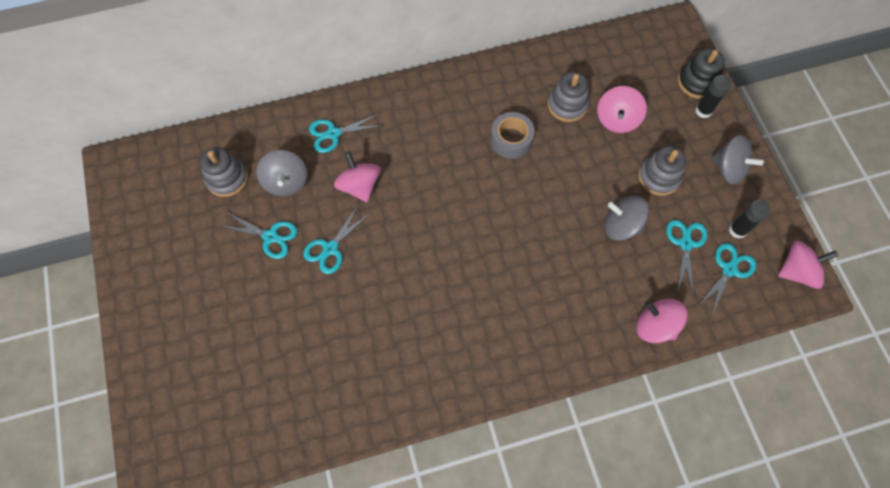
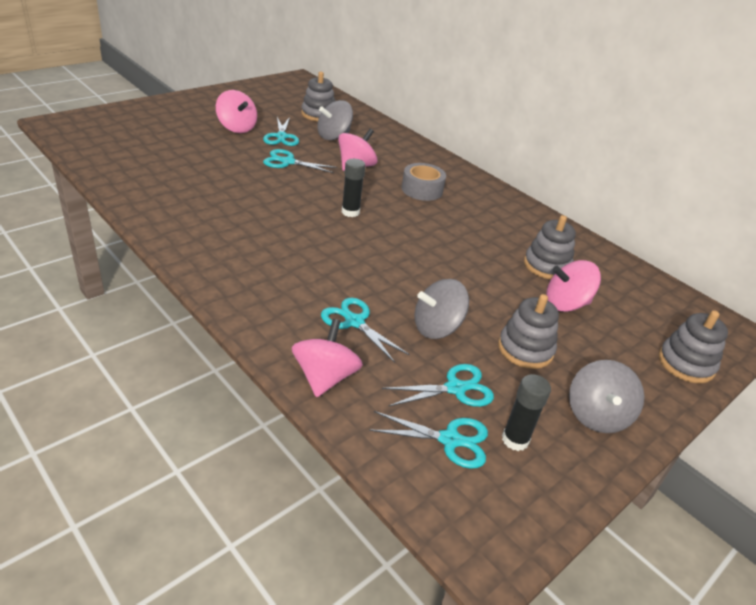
camera: 60 degrees right, 30 degrees down
turquoise scissors [309,114,384,153] -> turquoise scissors moved to [321,298,410,363]
grey tape [491,112,535,159] -> grey tape moved to [402,163,446,201]
grey spinning top [604,196,649,241] -> grey spinning top turned 105 degrees counterclockwise [414,279,469,339]
black stacking toy [678,48,725,99] -> grey stacking toy [659,310,728,384]
black glue stick [695,75,732,118] -> black glue stick moved to [342,159,365,217]
pink spinning top [778,241,838,289] -> pink spinning top moved to [216,90,257,133]

